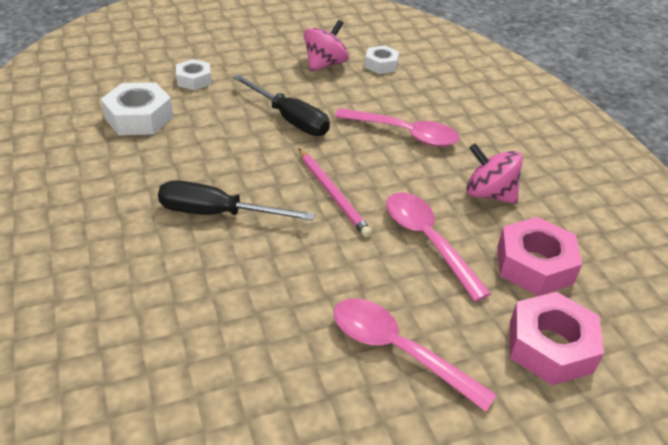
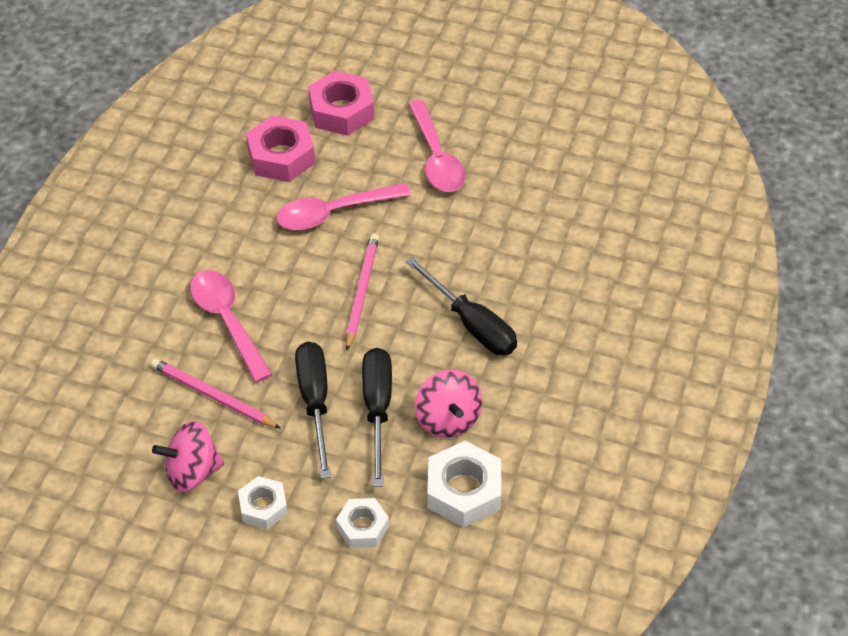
camera: 140 degrees left, 10 degrees up
white nut [365,45,399,74] -> white nut moved to [238,476,288,529]
pink spoon [386,192,491,302] -> pink spoon turned 60 degrees clockwise [276,183,411,230]
pink spinning top [466,143,523,204] -> pink spinning top moved to [415,370,483,438]
none -> pink pencil [151,358,281,429]
none -> black screwdriver [362,348,392,487]

